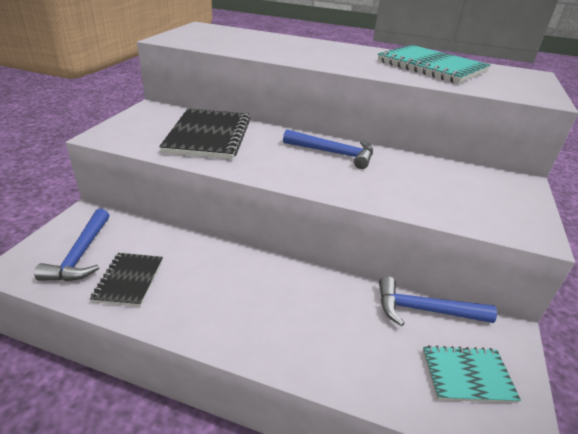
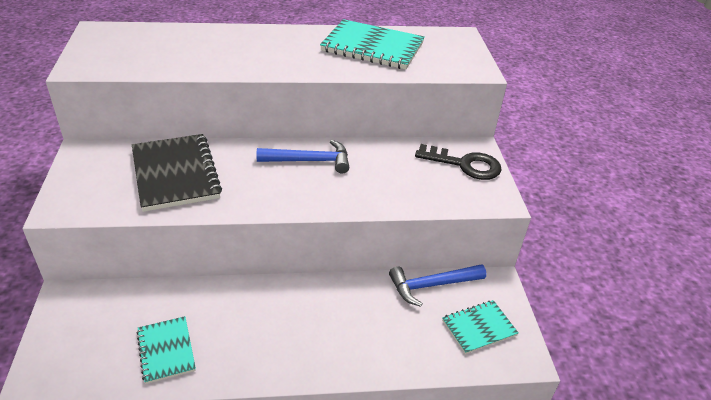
camera: 25 degrees left, 5 degrees up
blue hammer [34,209,109,281] -> none
black notebook [90,253,163,307] -> turquoise notebook [136,316,196,384]
none -> black key [415,144,502,180]

